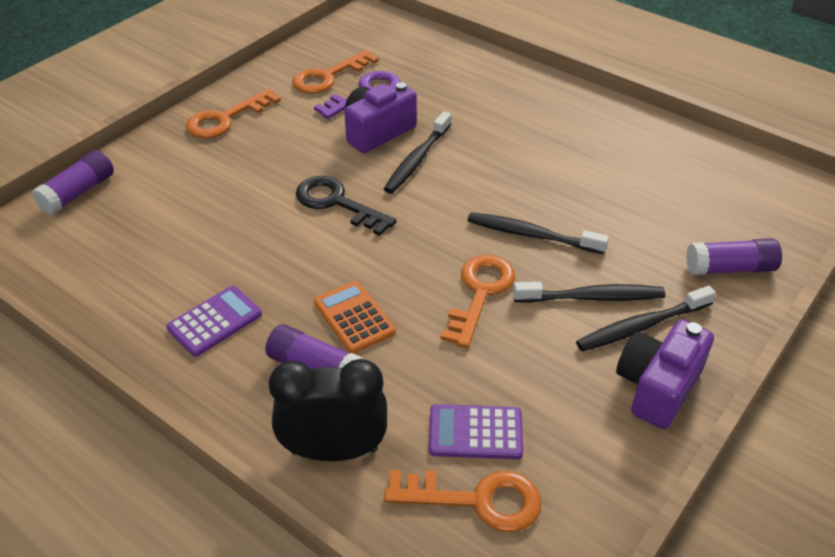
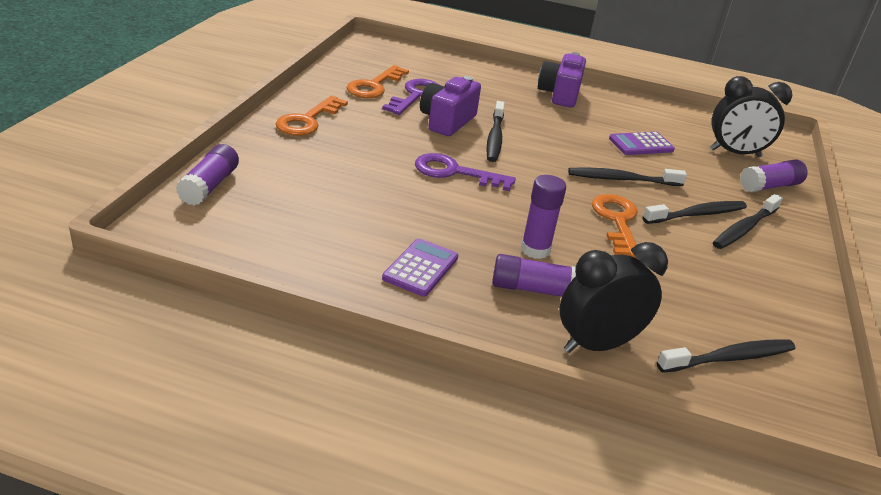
camera: 25 degrees left, 10 degrees down
black key [296,176,397,236] -> purple key [415,153,516,191]
orange calculator [314,281,396,354] -> purple glue stick [521,175,566,259]
orange key [384,470,542,532] -> black toothbrush [657,339,795,373]
purple calculator [429,404,523,459] -> purple calculator moved to [609,132,675,155]
purple camera [616,319,714,429] -> purple camera moved to [538,52,586,108]
none -> black clock [710,76,792,157]

